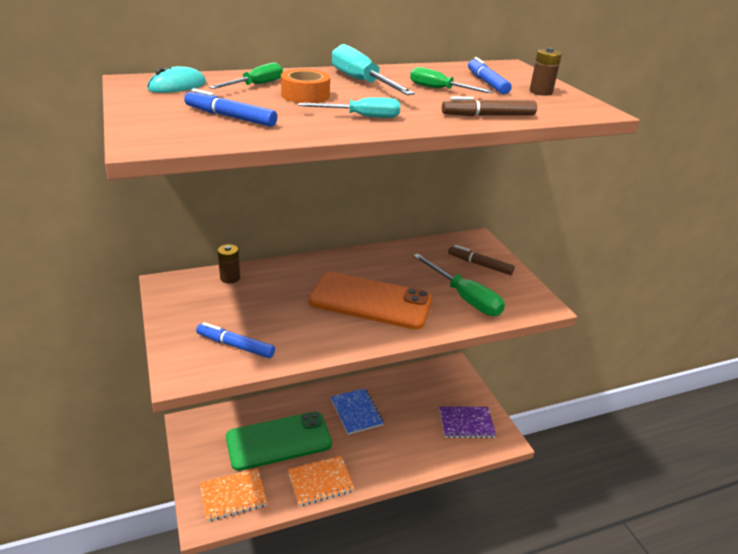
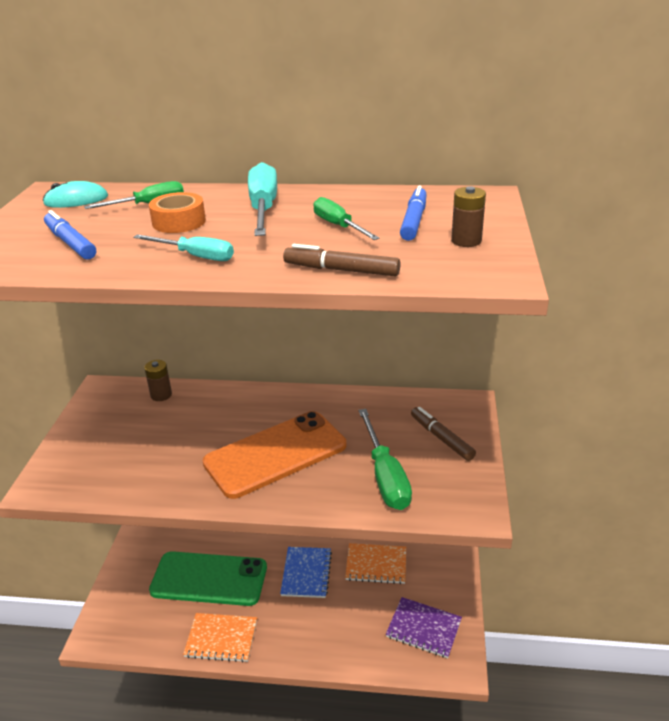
camera: 30 degrees right, 0 degrees up
blue marker [196,322,275,358] -> none
orange notebook [200,468,267,522] -> orange notebook moved to [345,543,406,584]
orange phone [309,272,432,330] -> orange phone turned 75 degrees counterclockwise [203,411,346,499]

